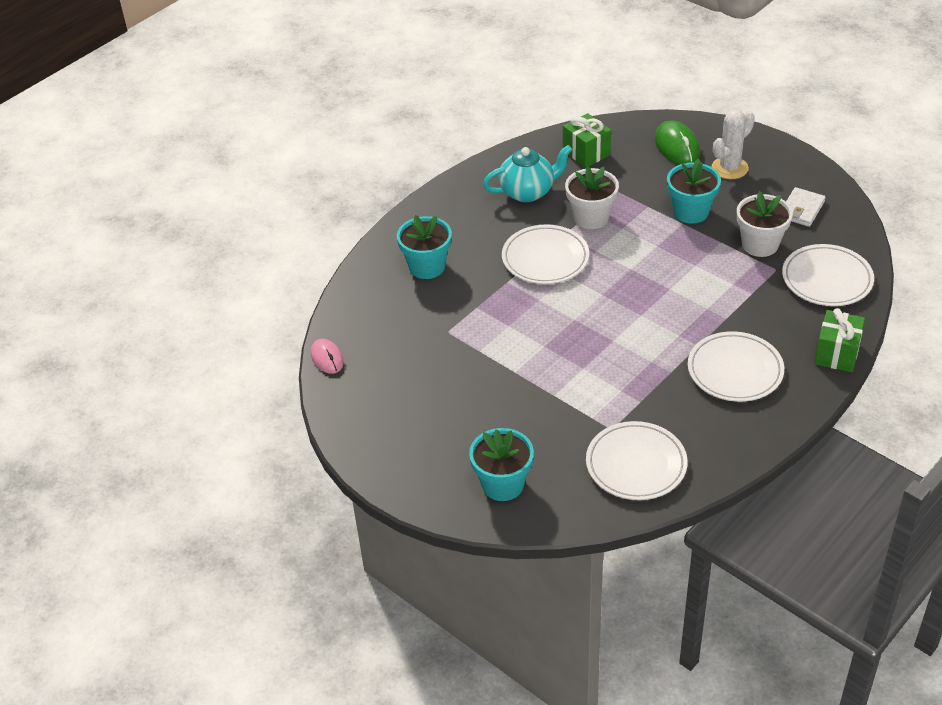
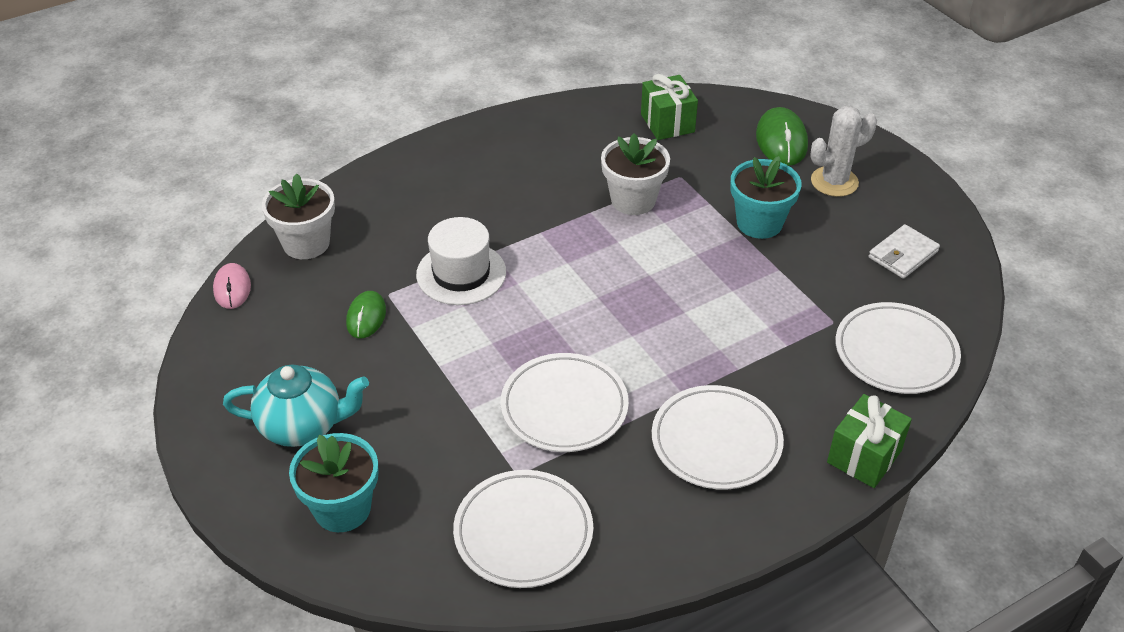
camera: 15 degrees right, 0 degrees up
turquoise flower pot [397,215,452,279] -> none
turquoise teapot [483,145,572,202] -> turquoise teapot moved to [223,365,369,447]
white plate [502,225,589,284] -> white plate moved to [500,353,629,452]
white flower pot [737,191,793,257] -> white flower pot moved to [262,173,335,259]
none -> green mouse [346,291,386,339]
none -> white hat [416,217,506,305]

